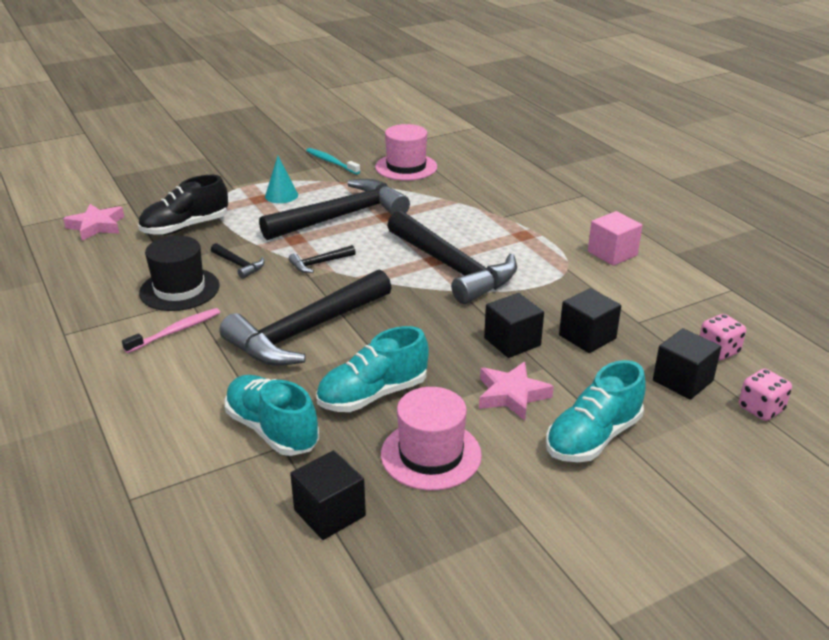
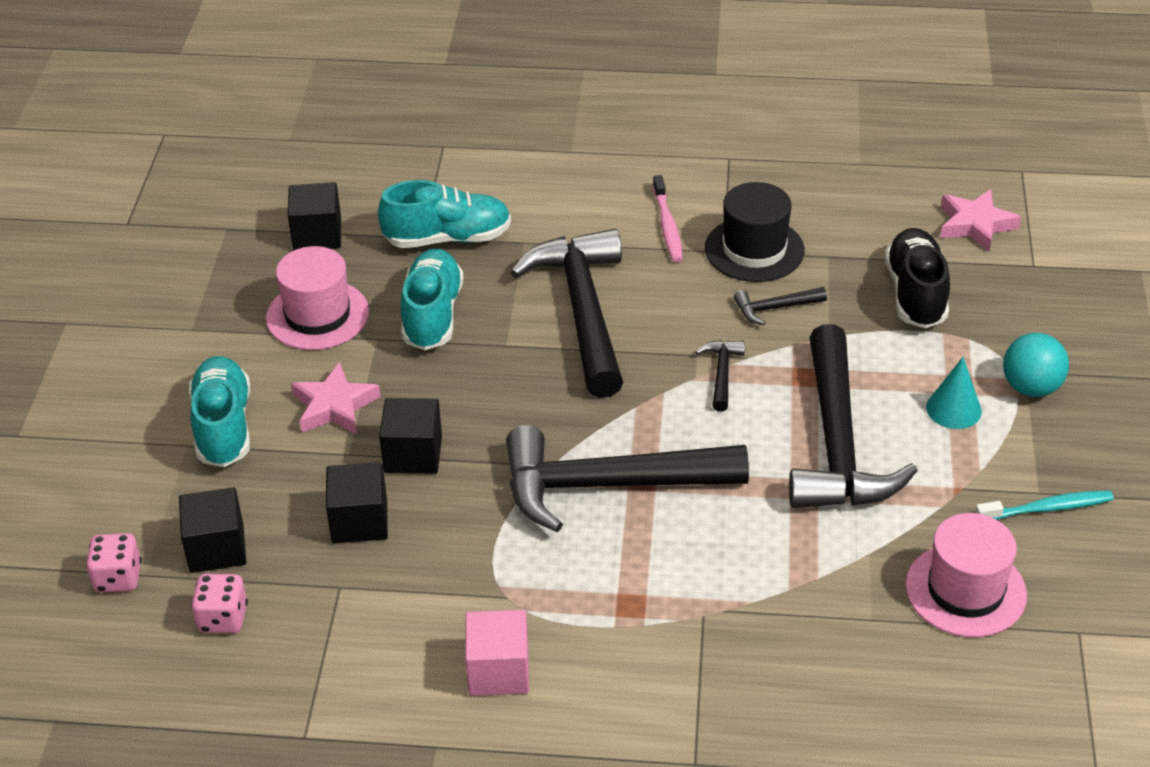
camera: 125 degrees right, 10 degrees up
none -> turquoise ball [1003,333,1069,397]

